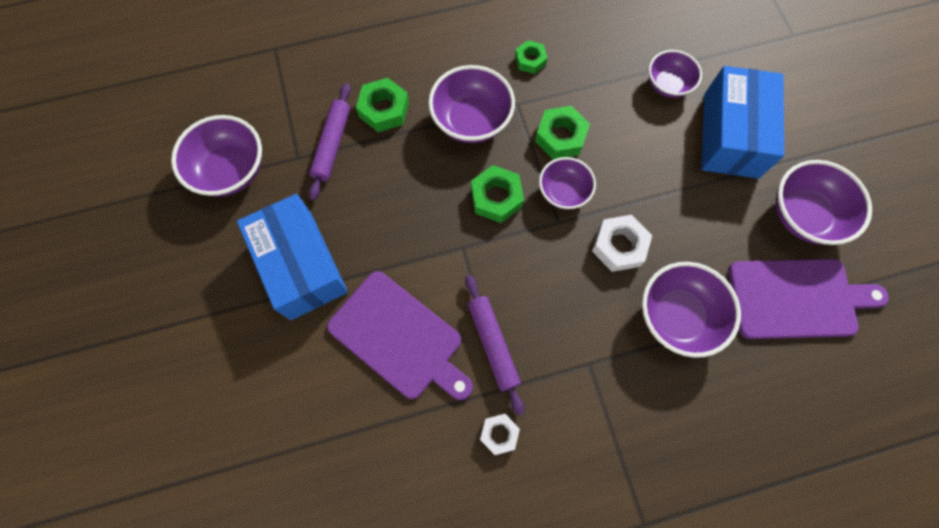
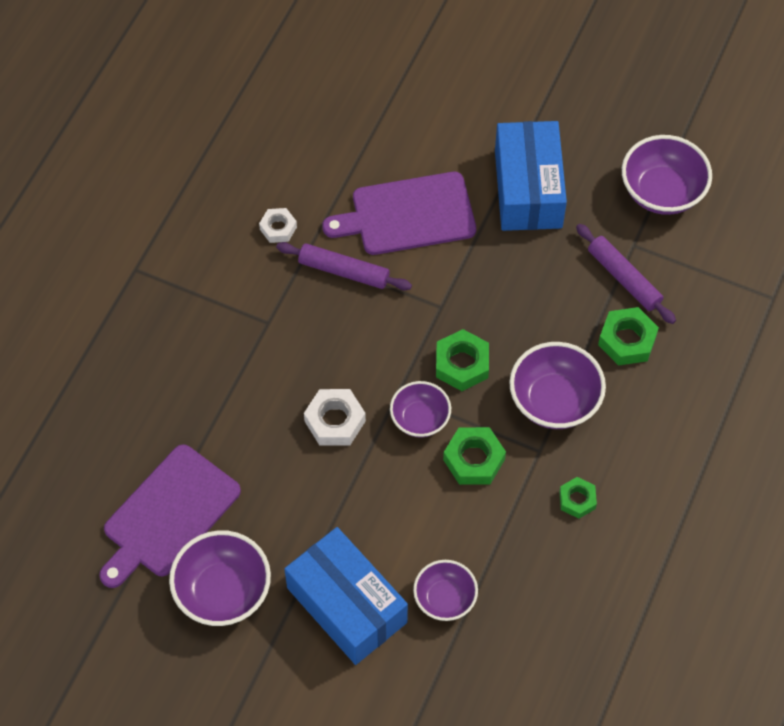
camera: 130 degrees right, 10 degrees down
blue box [237,194,348,320] -> blue box turned 75 degrees clockwise [495,121,567,231]
purple bowl [642,262,741,358] -> none

